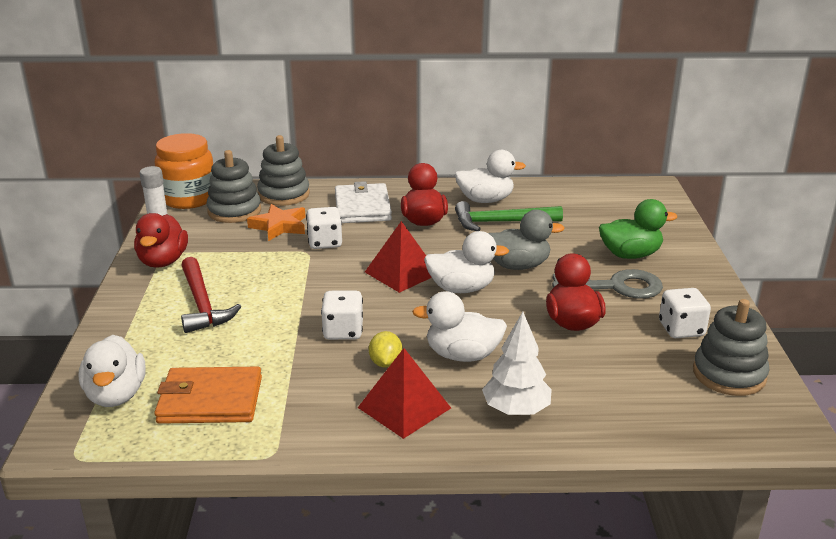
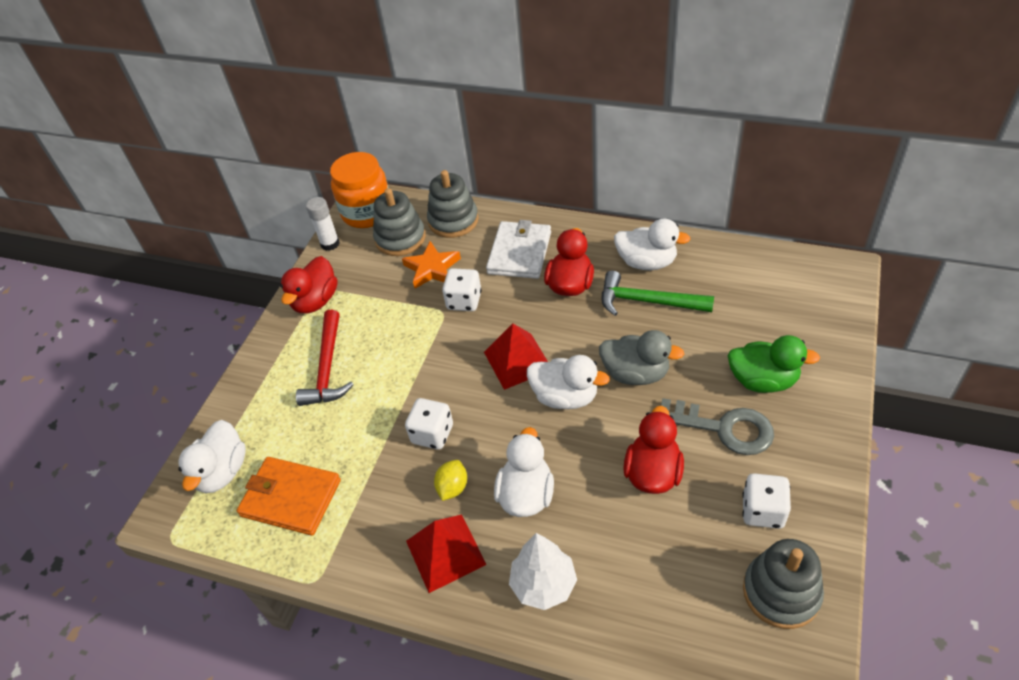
camera: 25 degrees right, 20 degrees up
white duck [412,291,507,362] -> white duck turned 75 degrees clockwise [494,427,554,517]

